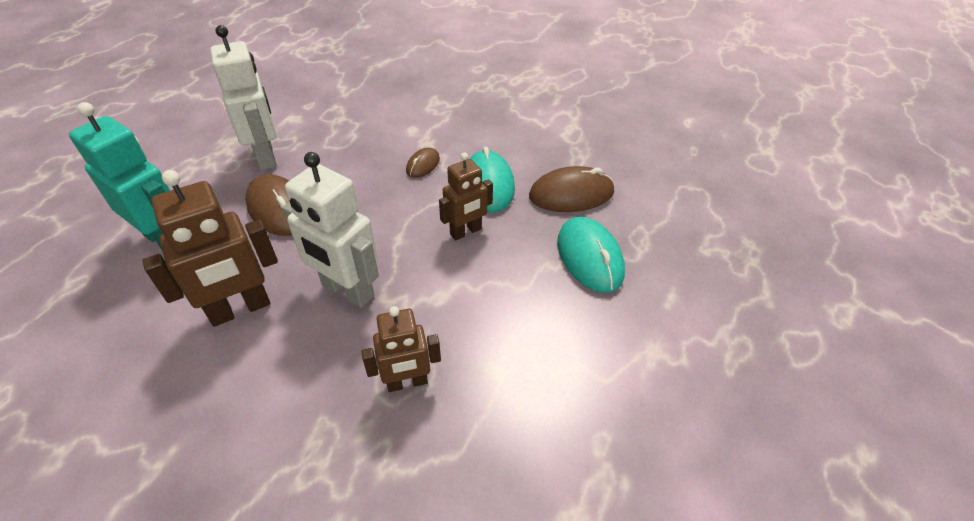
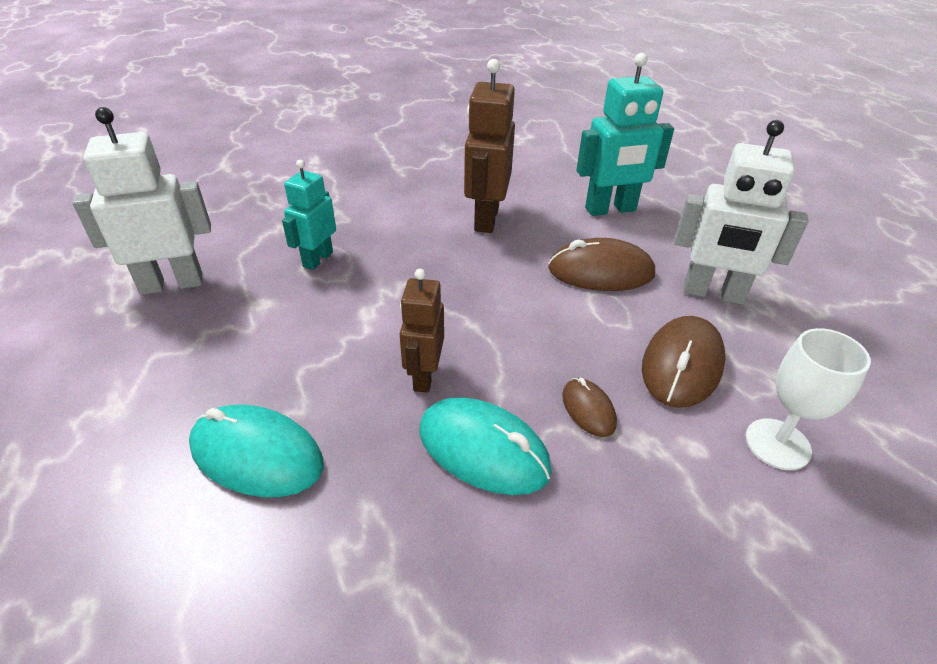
camera: 130 degrees right, 5 degrees down
white robot [282,152,379,308] -> white robot moved to [72,107,211,295]
brown robot [362,306,441,392] -> turquoise robot [282,160,336,270]
brown mouse [529,166,614,212] -> brown mouse moved to [642,316,726,408]
none -> white goblet [745,328,871,470]

